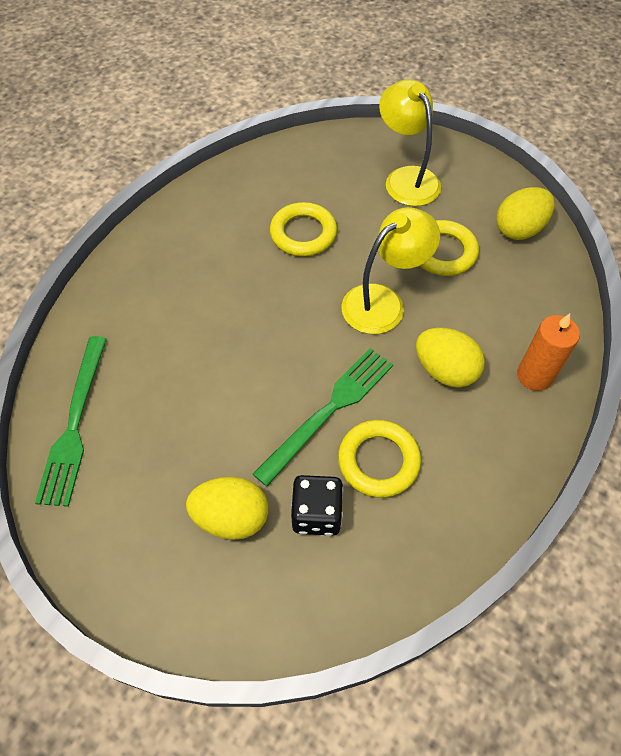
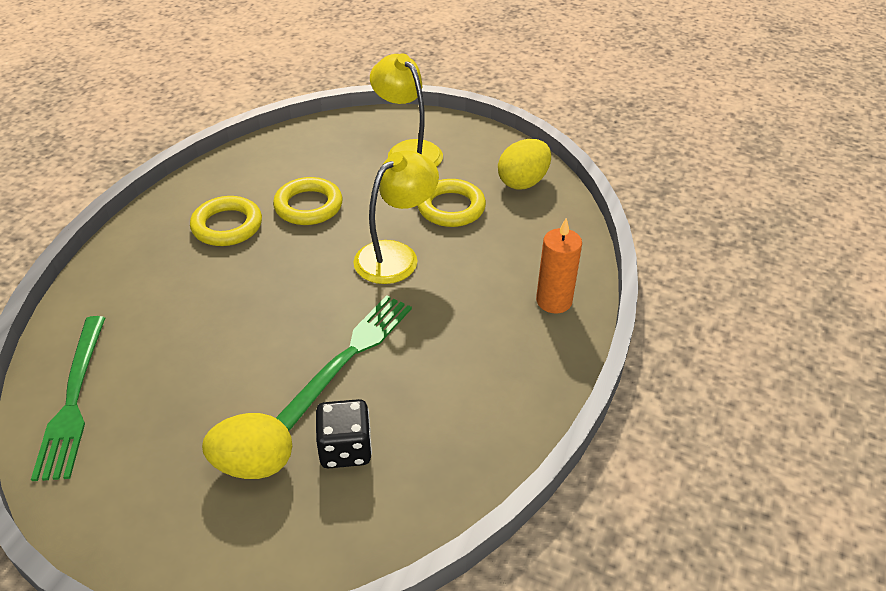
camera: 10 degrees left, 15 degrees down
yellow ring [338,420,421,498] -> yellow ring moved to [190,196,262,246]
yellow egg [416,328,485,388] -> none

